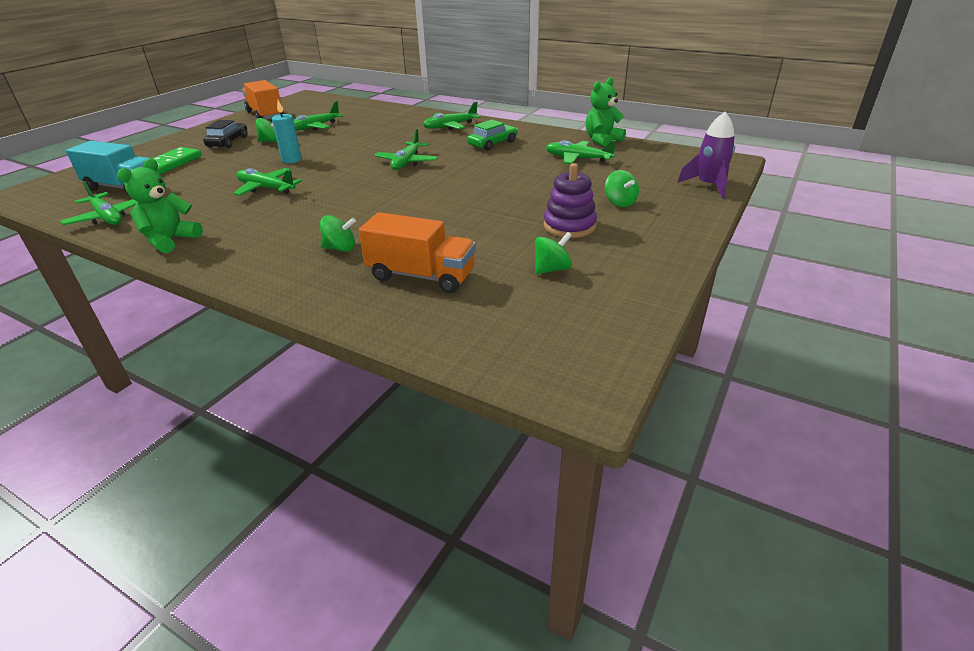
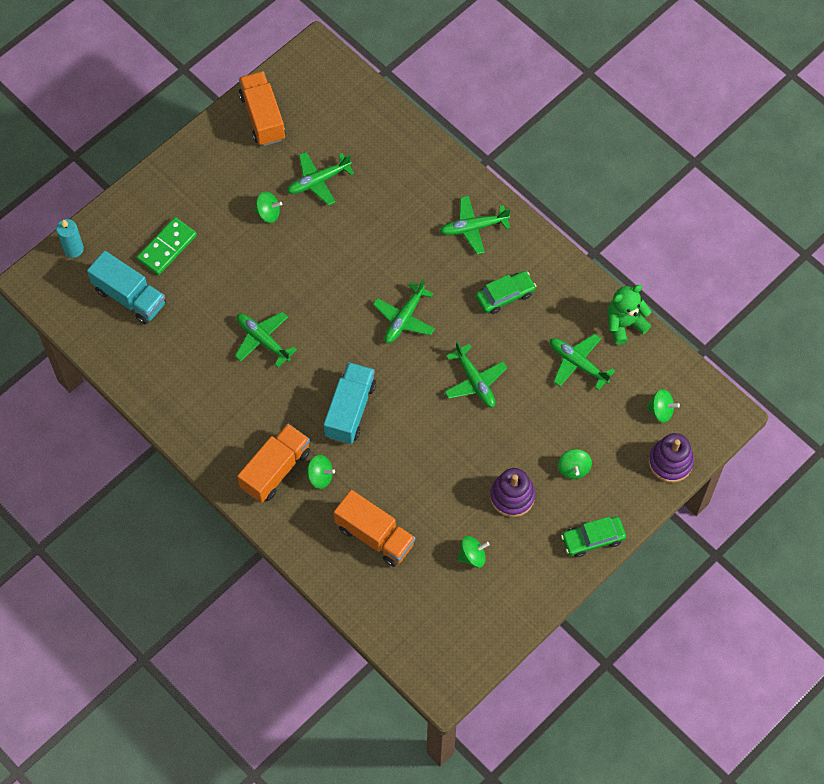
camera: 15 degrees right, 30 degrees up
green plane [60,181,137,225] -> green plane moved to [444,341,507,408]
green teddy bear [117,159,203,253] -> none
black car [203,120,247,148] -> none
turquoise candle [272,100,302,163] -> turquoise candle moved to [56,219,84,258]
purple rocket [677,112,735,199] -> purple stacking toy [649,433,694,483]
none -> orange truck [237,424,310,503]
none -> turquoise truck [323,362,376,444]
none -> green car [561,517,626,557]
none -> green spinning top [646,389,680,423]

